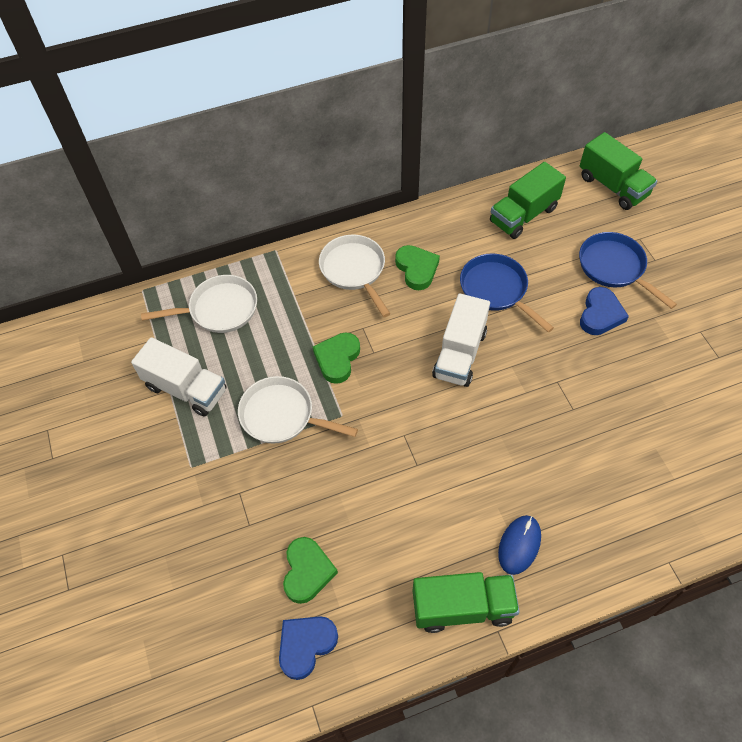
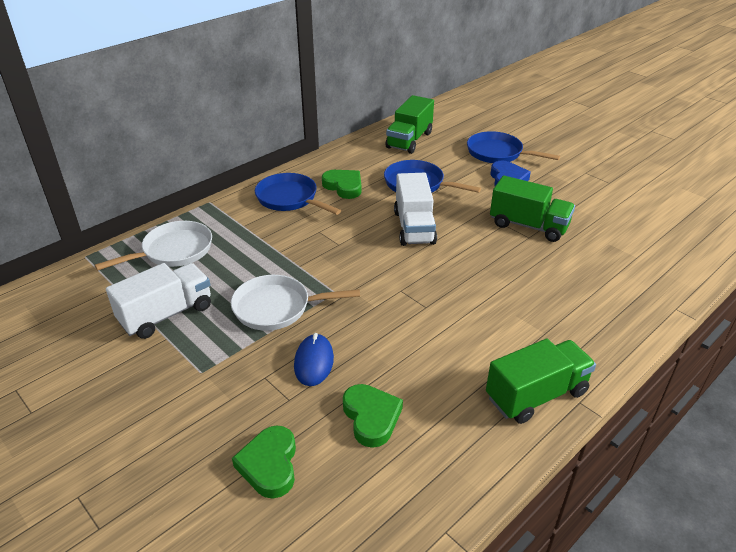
camera: 25 degrees left, 20 degrees down
white truck [131,337,226,417] -> white truck turned 45 degrees counterclockwise [106,263,211,339]
blue heart [279,616,338,680] -> none
green heart [313,333,360,384] -> green heart moved to [232,426,296,498]
white pan [319,235,391,317] -> blue pan [255,173,341,215]
blue mouse [498,515,541,575] -> blue mouse moved to [294,333,334,386]
green truck [580,132,657,210] -> green truck moved to [490,176,575,242]

